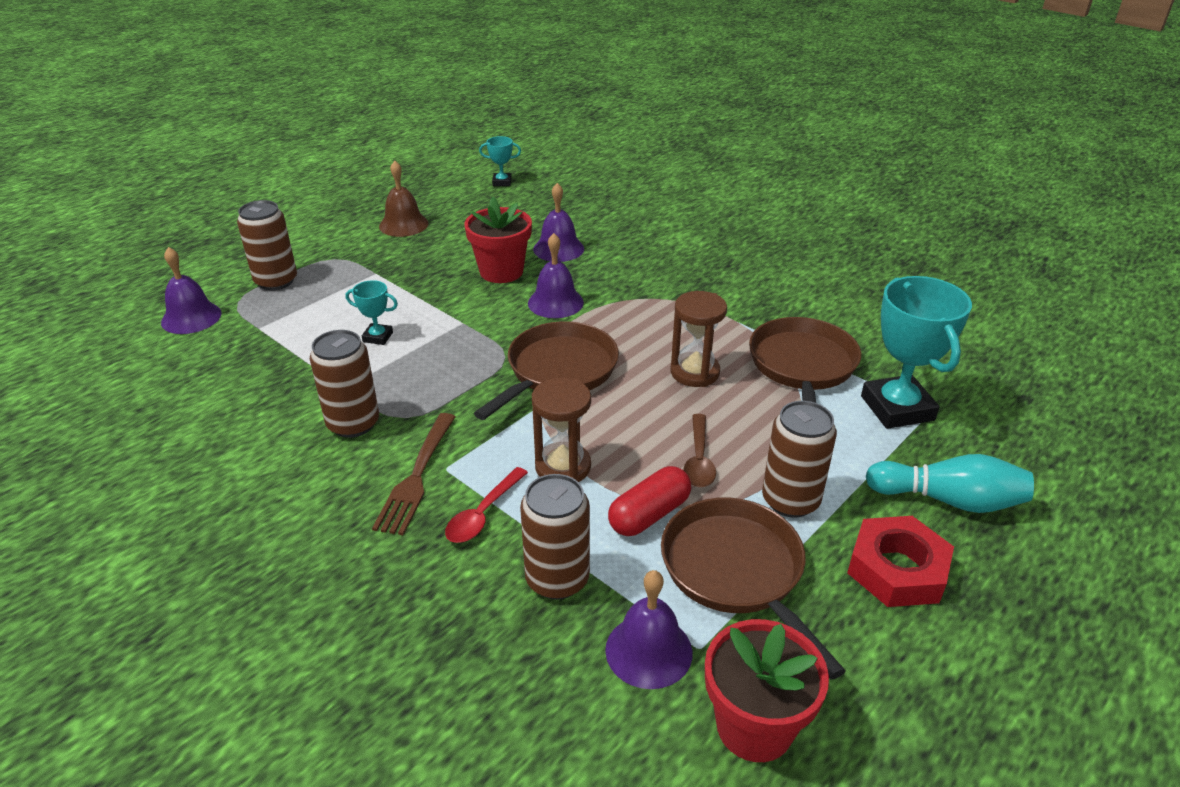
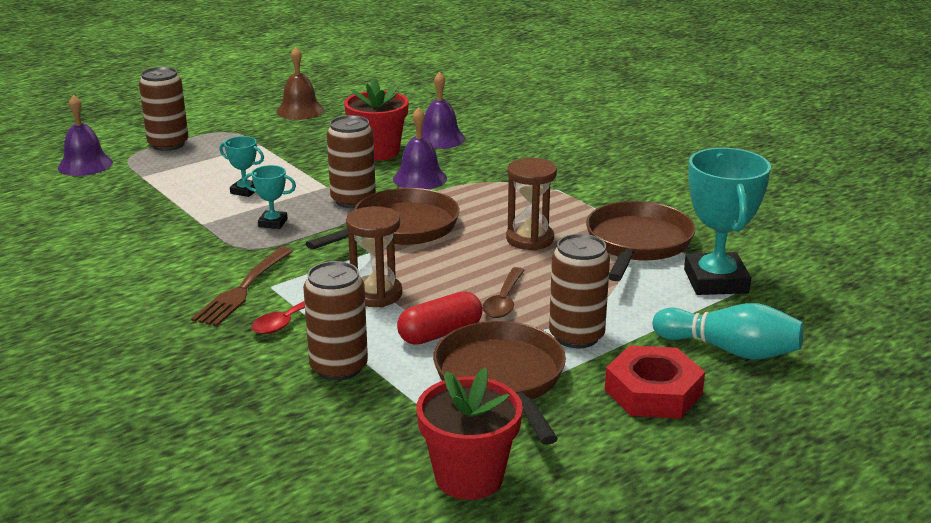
camera: 10 degrees right, 10 degrees down
brown can [310,330,379,438] -> brown can moved to [327,115,376,208]
turquoise trophy [479,136,521,186] -> turquoise trophy moved to [243,165,296,229]
purple bell [605,570,692,689] -> none

